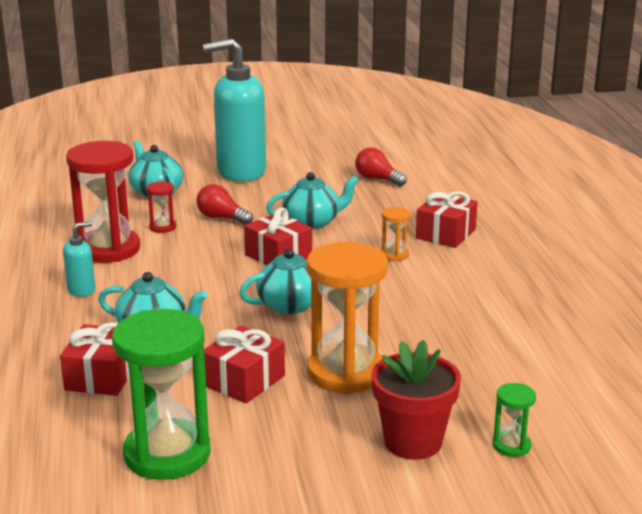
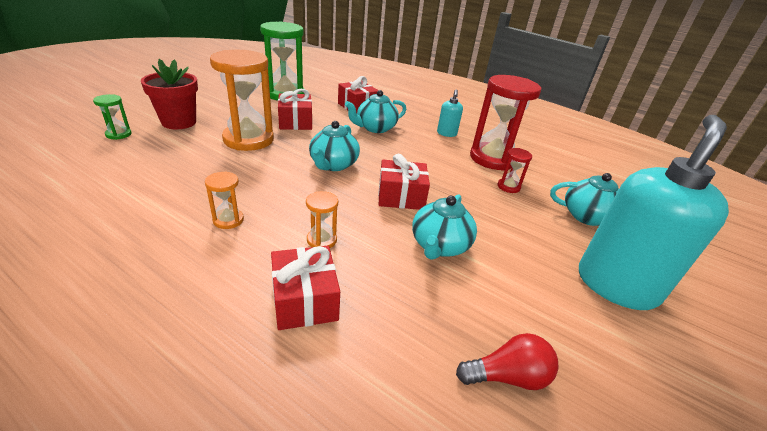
camera: 130 degrees right, 10 degrees up
red light bulb [196,184,253,225] -> none
none -> orange hourglass [205,171,244,229]

